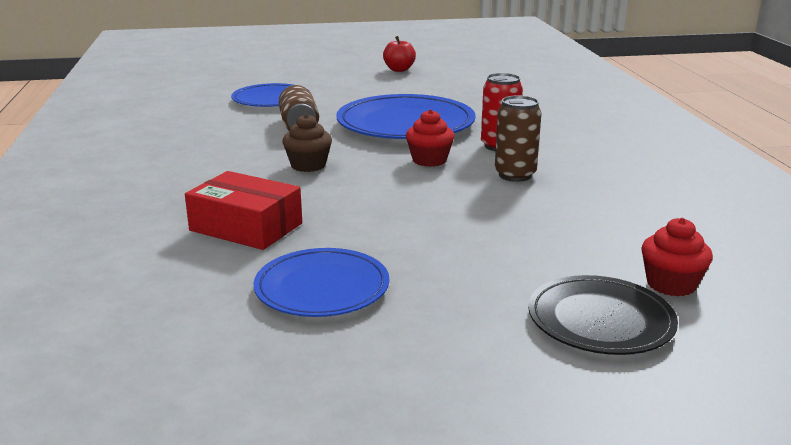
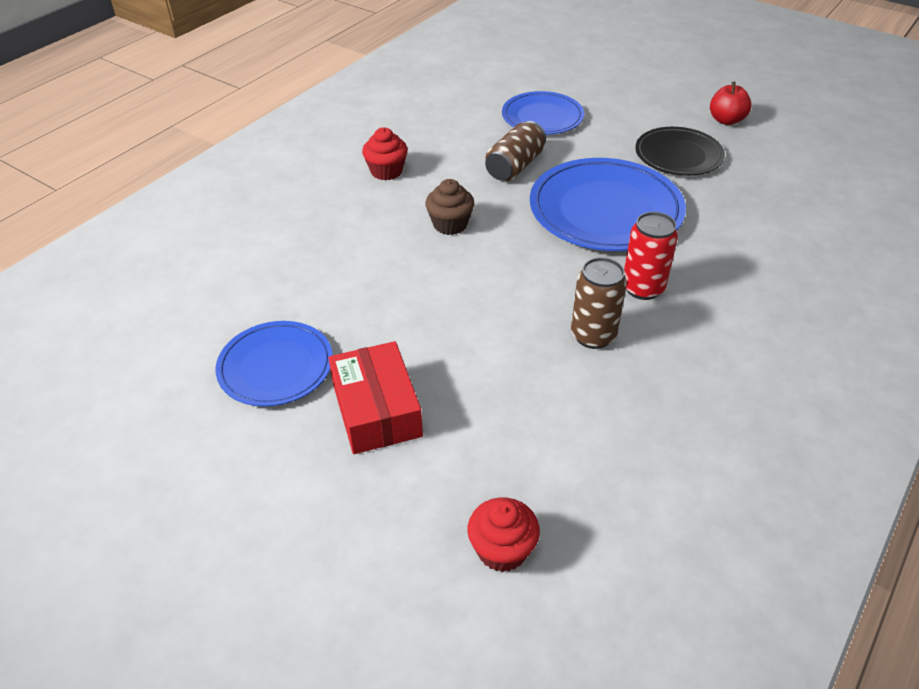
camera: 45 degrees right, 20 degrees up
red box [185,171,302,250] -> red box moved to [329,341,423,454]
red cupcake [406,109,454,167] -> red cupcake moved to [362,127,408,180]
black plate [528,275,678,355] -> black plate moved to [635,127,725,176]

